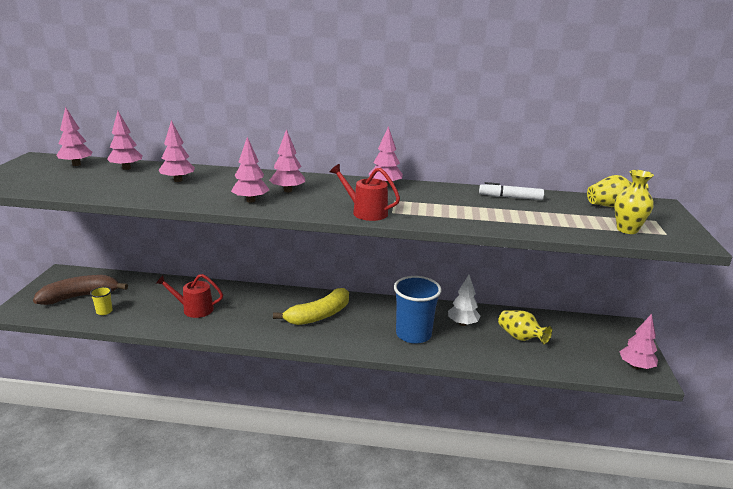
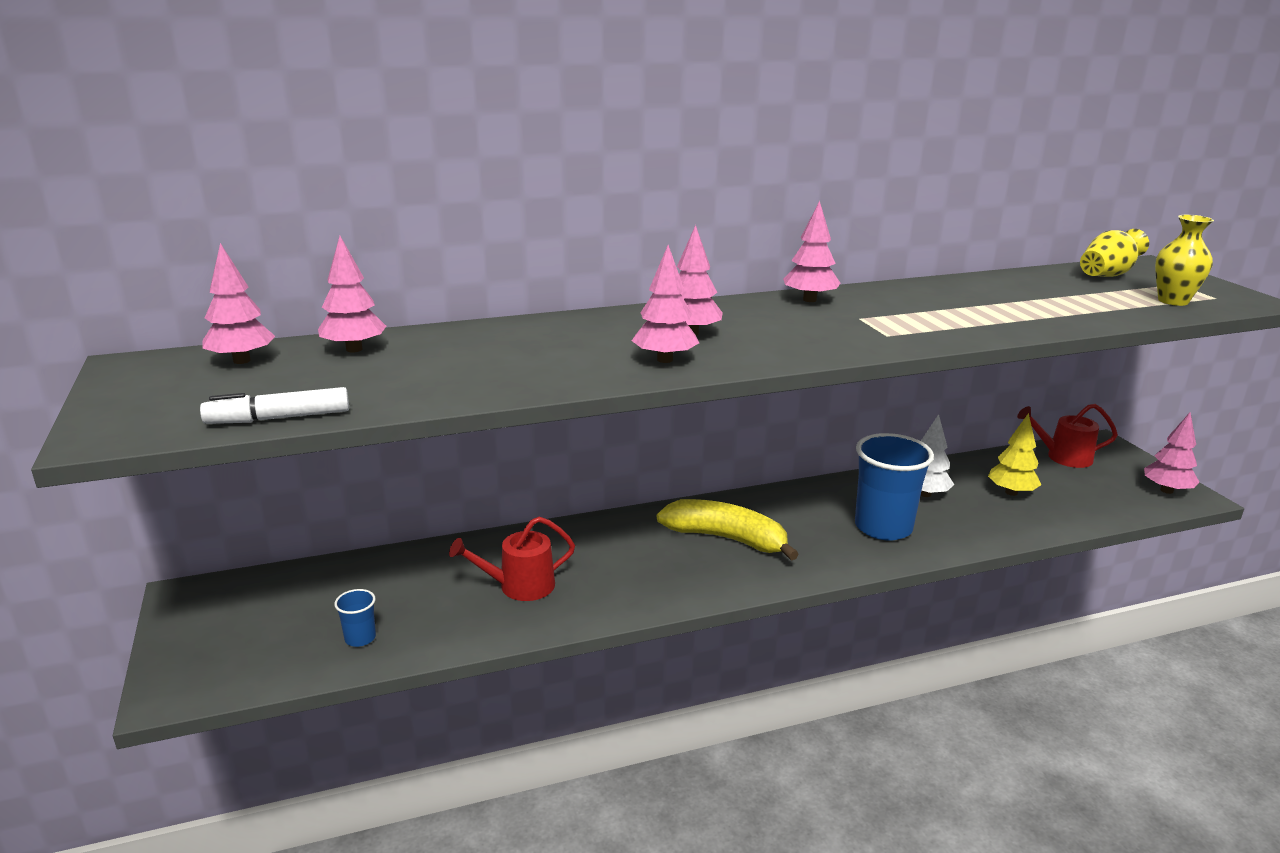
camera: 25 degrees left, 0 degrees up
brown banana [33,275,128,305] -> none
yellow cup [90,287,113,315] -> blue cup [334,589,376,647]
pink tree [159,120,195,182] -> none
yellow banana [273,288,349,325] -> yellow banana turned 90 degrees counterclockwise [657,499,799,561]
red watering can [330,164,400,221] -> red watering can moved to [1017,404,1118,468]
white marker [479,182,544,200] -> white marker moved to [200,387,349,424]
yellow vase [498,310,552,344] -> yellow tree [988,413,1041,496]

